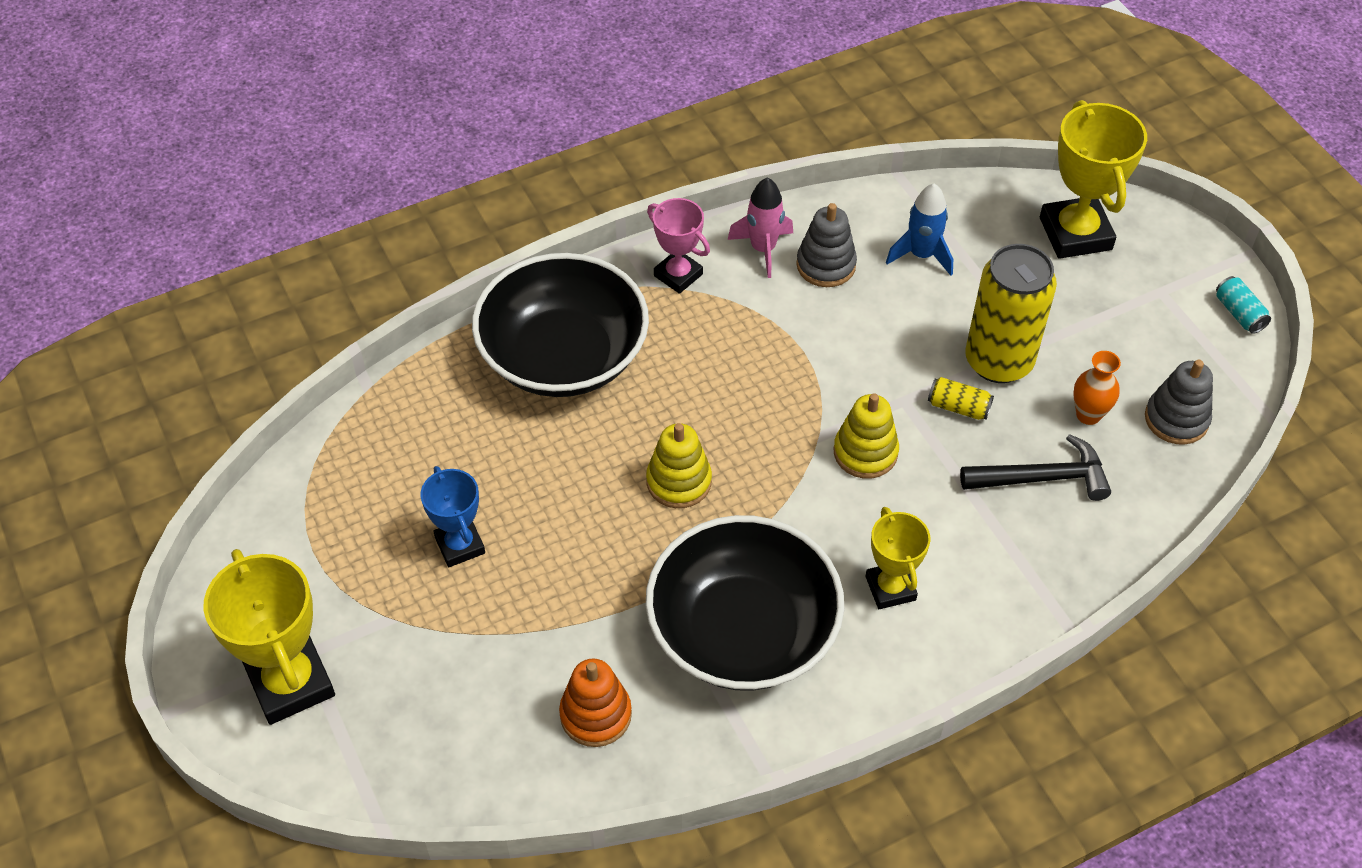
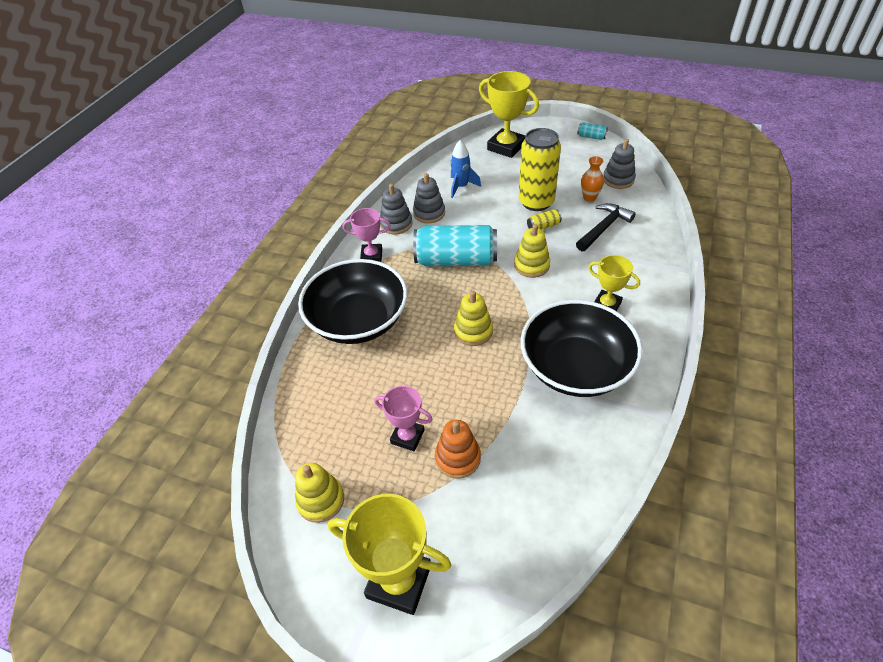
camera: 40 degrees left, 5 degrees down
blue trophy [421,466,485,567] -> pink trophy [374,386,433,451]
orange stacking toy [559,659,632,747] -> orange stacking toy moved to [435,420,481,479]
pink rocket [727,177,793,278] -> grey stacking toy [380,184,413,234]
none -> yellow stacking toy [295,463,344,523]
none -> turquoise can [413,225,497,266]

